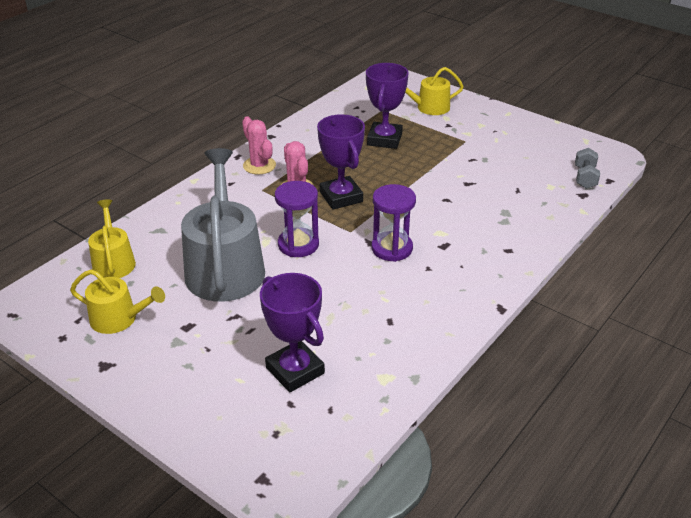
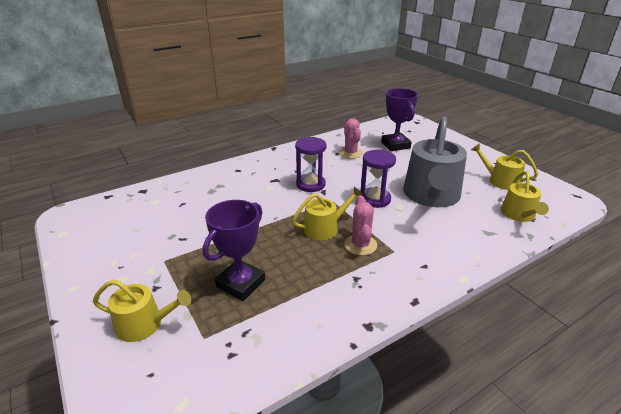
camera: 160 degrees left, 5 degrees down
pink cactus [242,116,276,175] -> pink cactus moved to [339,118,363,159]
purple trophy [317,114,365,210] -> yellow watering can [292,186,363,240]
grey dumbbell [575,148,600,189] -> none

